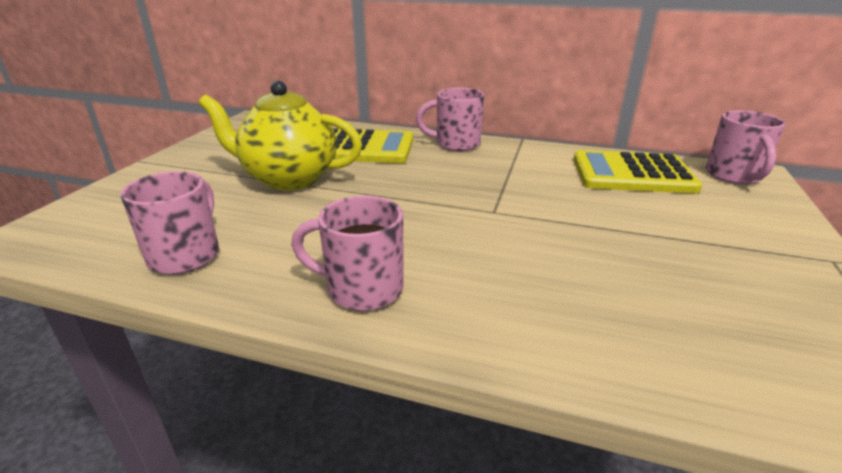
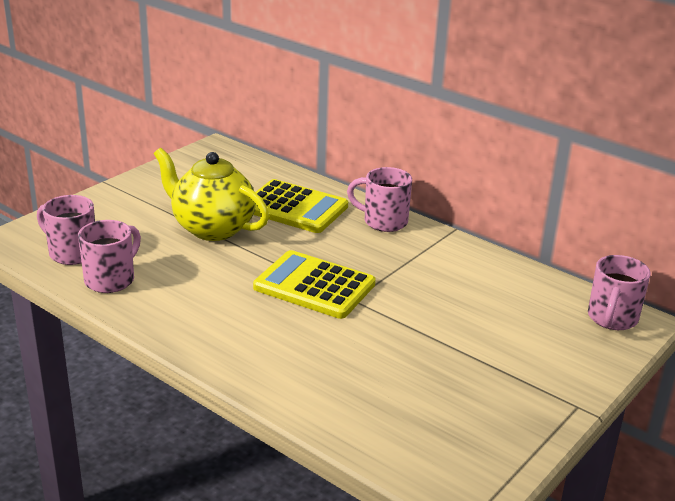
camera: 20 degrees right, 0 degrees up
pink mug [291,196,404,311] -> pink mug moved to [37,195,95,265]
yellow calculator [573,150,702,193] -> yellow calculator moved to [253,250,376,319]

